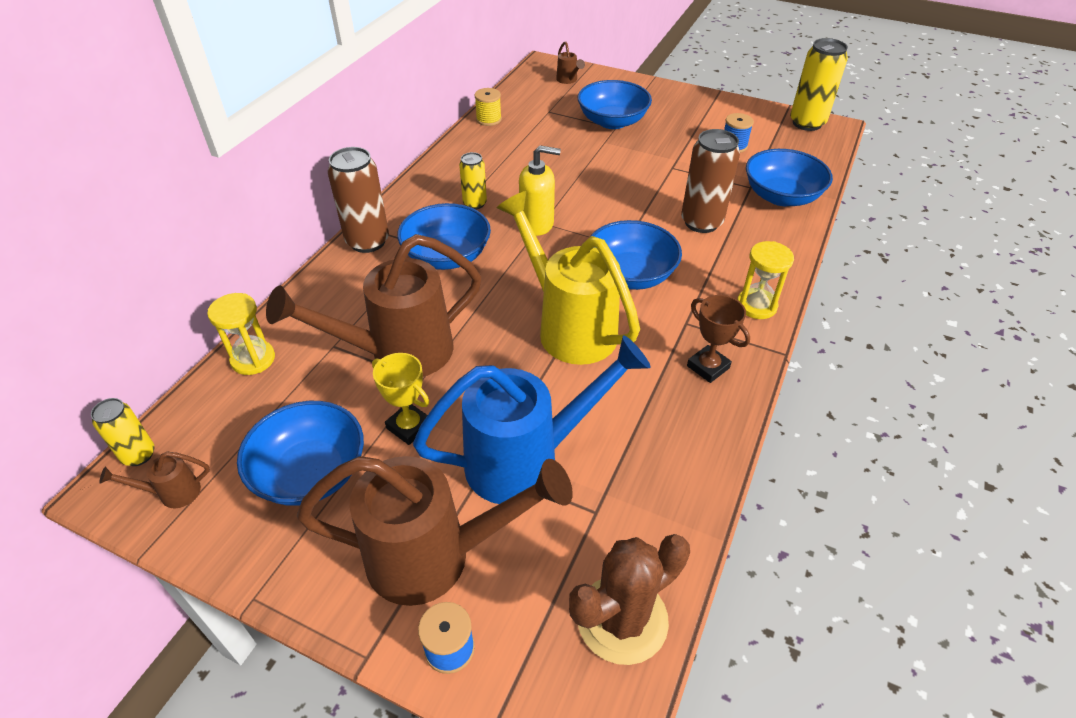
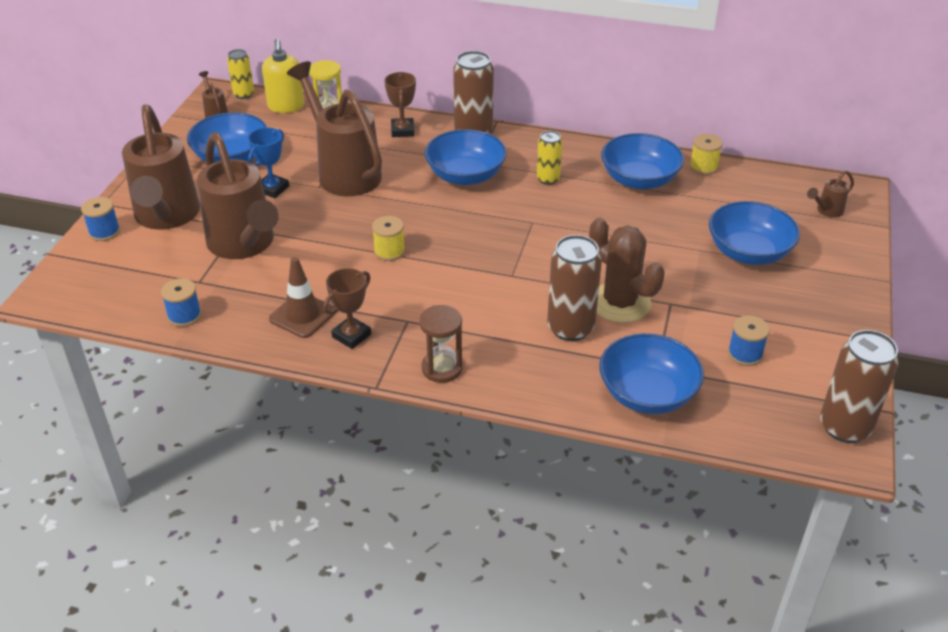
camera: 80 degrees right, 5 degrees down
yellow trophy [372,353,429,445] -> blue trophy [248,127,289,198]
blue watering can [413,335,651,504] -> brown watering can [197,132,279,259]
yellow watering can [497,191,640,365] -> yellow spool [372,216,405,261]
yellow soap dispenser [519,145,561,236] -> yellow soap dispenser moved to [262,39,304,113]
brown cactus [569,534,690,665] -> brown cactus moved to [589,218,665,323]
blue bowl [590,220,682,290] -> blue bowl moved to [601,133,684,189]
yellow hourglass [737,241,794,319] -> brown hourglass [419,305,463,383]
yellow can [790,38,848,131] -> brown can [820,330,899,443]
none -> blue spool [161,278,202,327]
none -> brown traffic cone [269,257,335,338]
none -> brown trophy [384,72,416,137]

